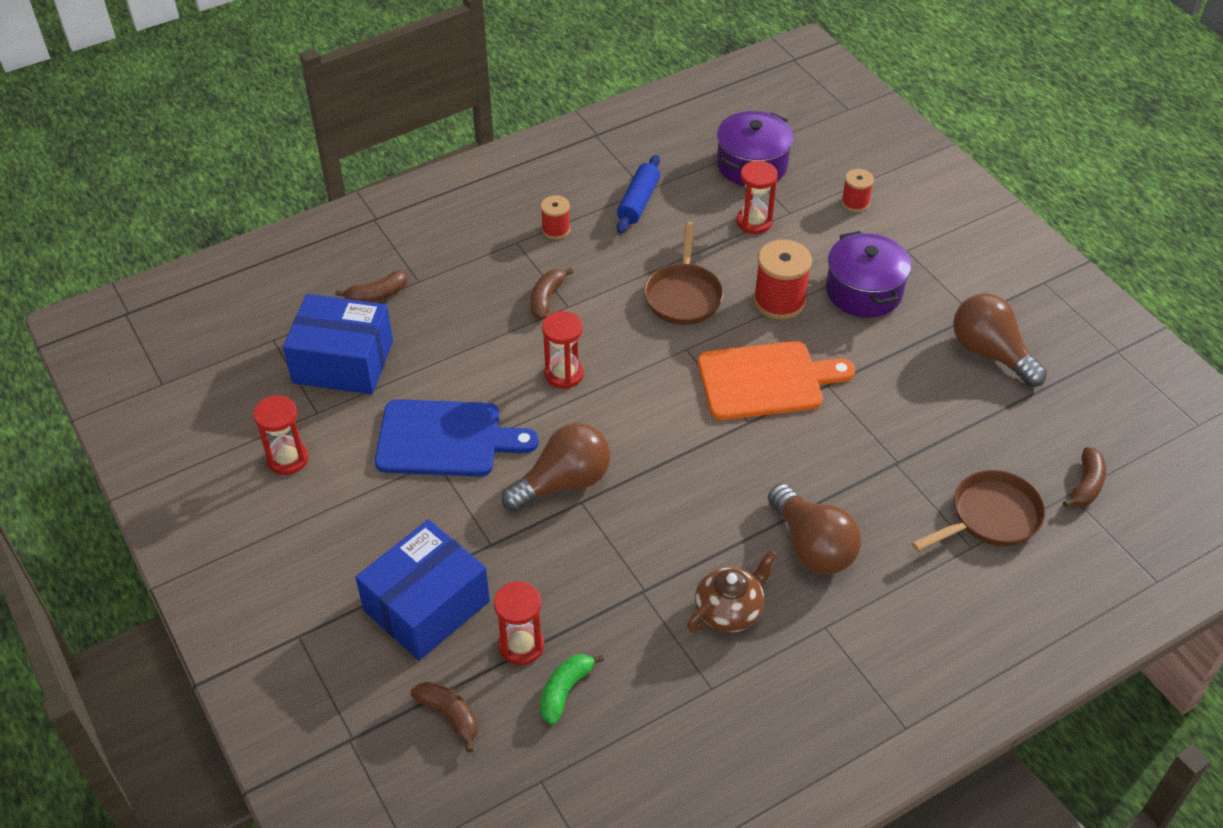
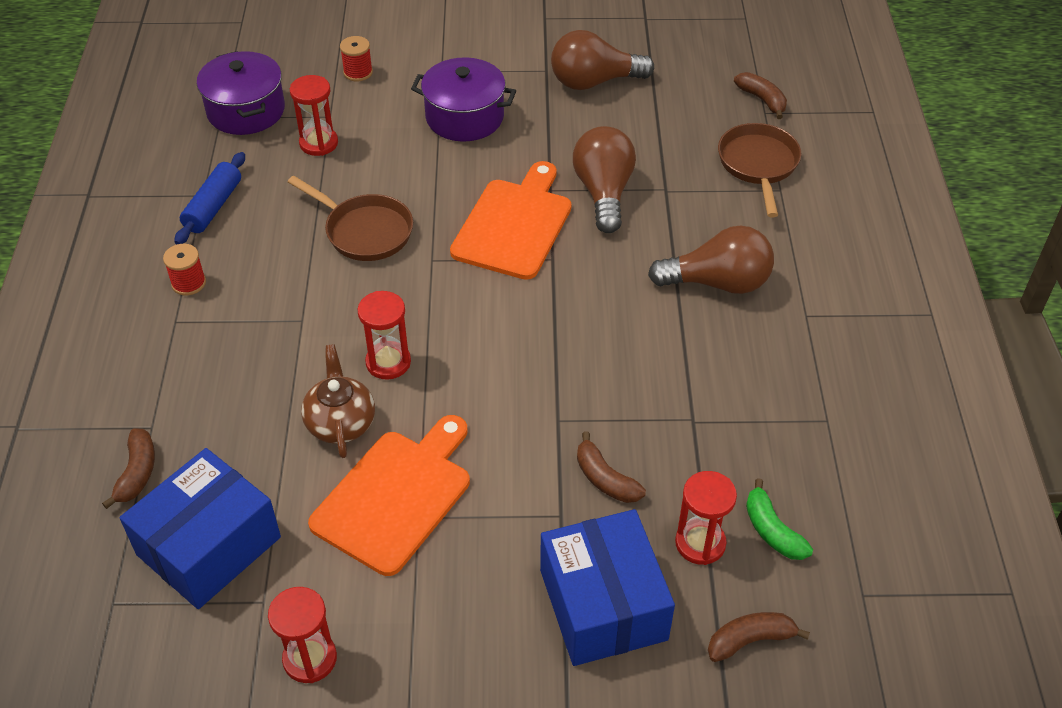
camera: 60 degrees left, 0 degrees up
blue cutting board [375,399,539,477] -> orange cutting board [308,415,470,576]
brown light bulb [502,423,611,512] -> brown light bulb moved to [573,126,636,233]
brown banana [530,268,573,319] -> brown banana moved to [577,431,646,503]
blue rolling pin [617,155,660,234] -> blue rolling pin turned 60 degrees clockwise [174,152,245,245]
brown teapot [687,550,777,632] -> brown teapot moved to [301,344,375,458]
red spool [754,239,812,320] -> none

